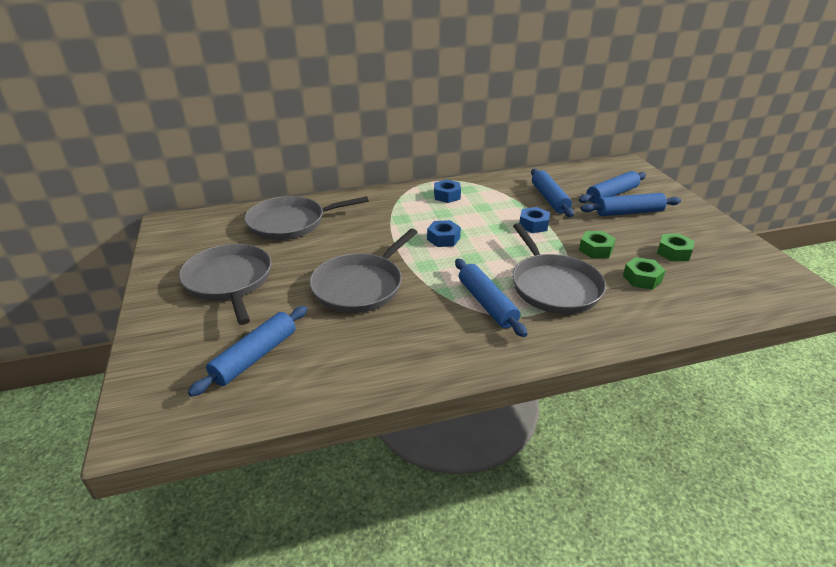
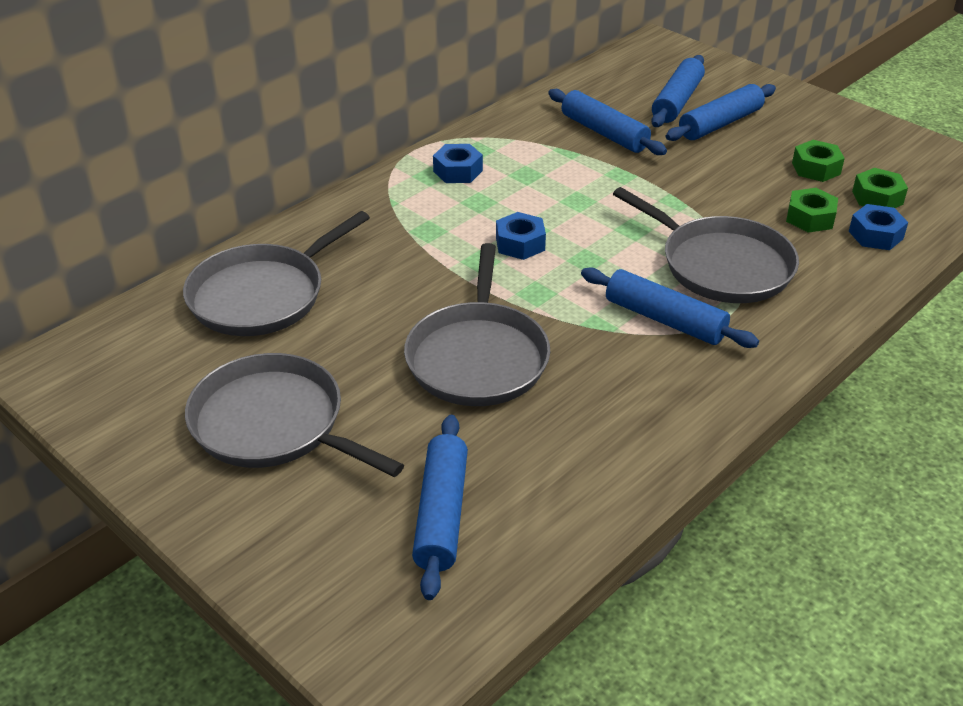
camera: 30 degrees left, 5 degrees up
blue nut [519,207,550,233] -> blue nut moved to [849,204,908,250]
green nut [579,231,616,258] -> green nut moved to [852,168,908,208]

